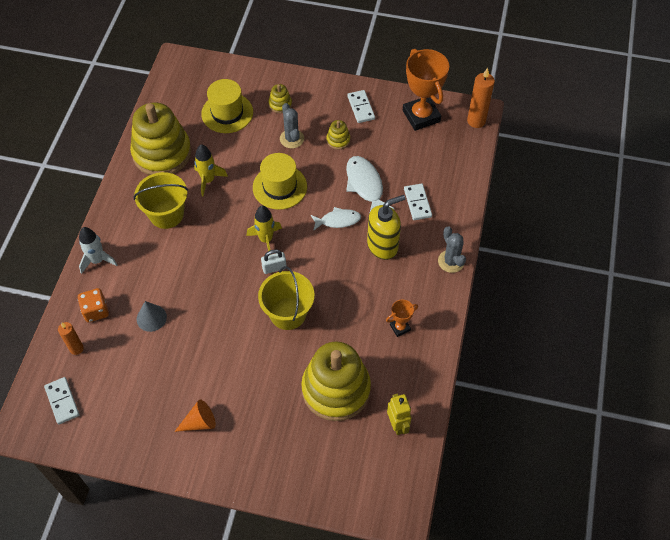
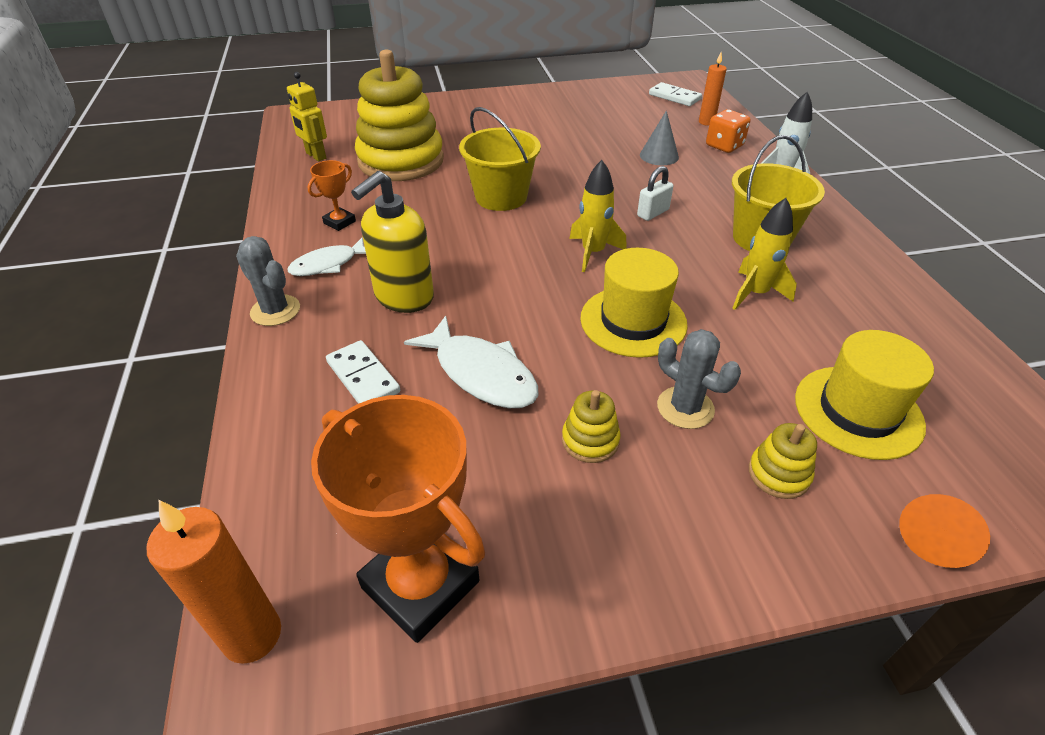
camera: 155 degrees right, 15 degrees down
yellow stacking toy [130,103,192,175] -> none
orange cone [174,399,216,432] -> orange cone moved to [899,494,990,568]
white padlock [261,249,286,274] -> white padlock moved to [637,166,673,221]
white fish [311,207,361,231] -> white fish moved to [288,237,366,276]
white domino [347,90,375,123] -> none

